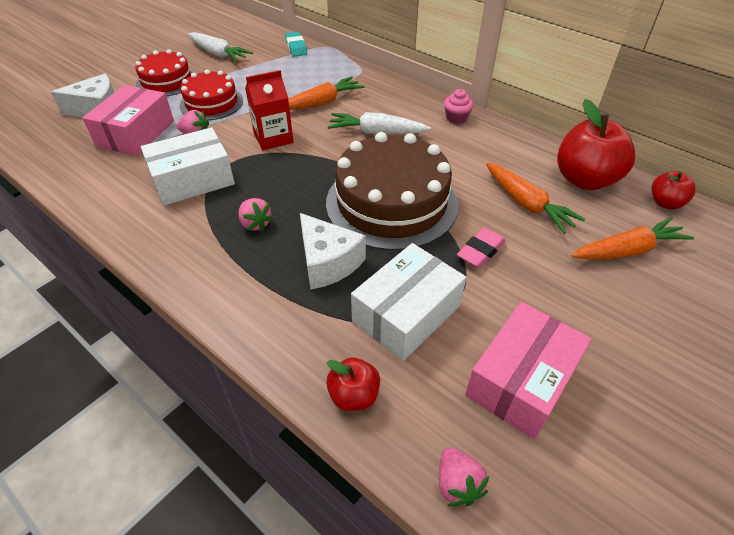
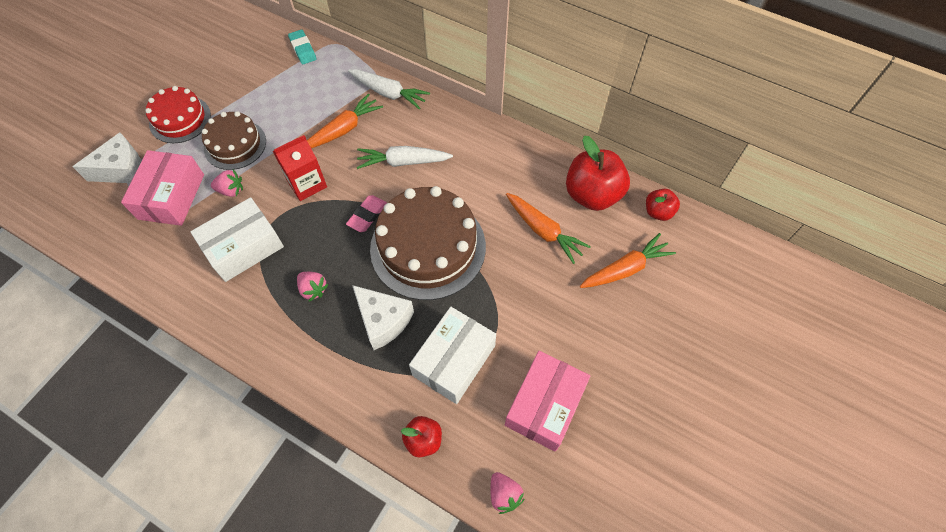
camera: 10 degrees left, 15 degrees up
red cake [180,70,243,120] -> brown cake [202,111,266,170]
white carrot [188,32,253,62] -> white carrot moved to [348,69,430,110]
pink cupcake [444,89,473,124] -> none
pink eraser [457,228,506,268] -> pink eraser moved to [346,195,387,232]

